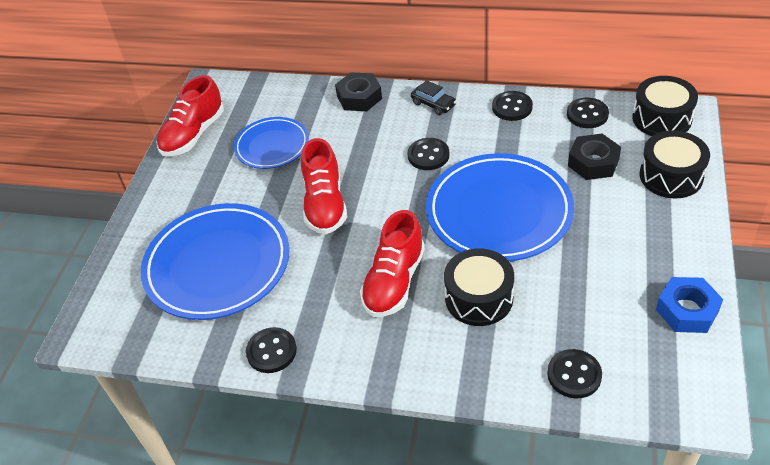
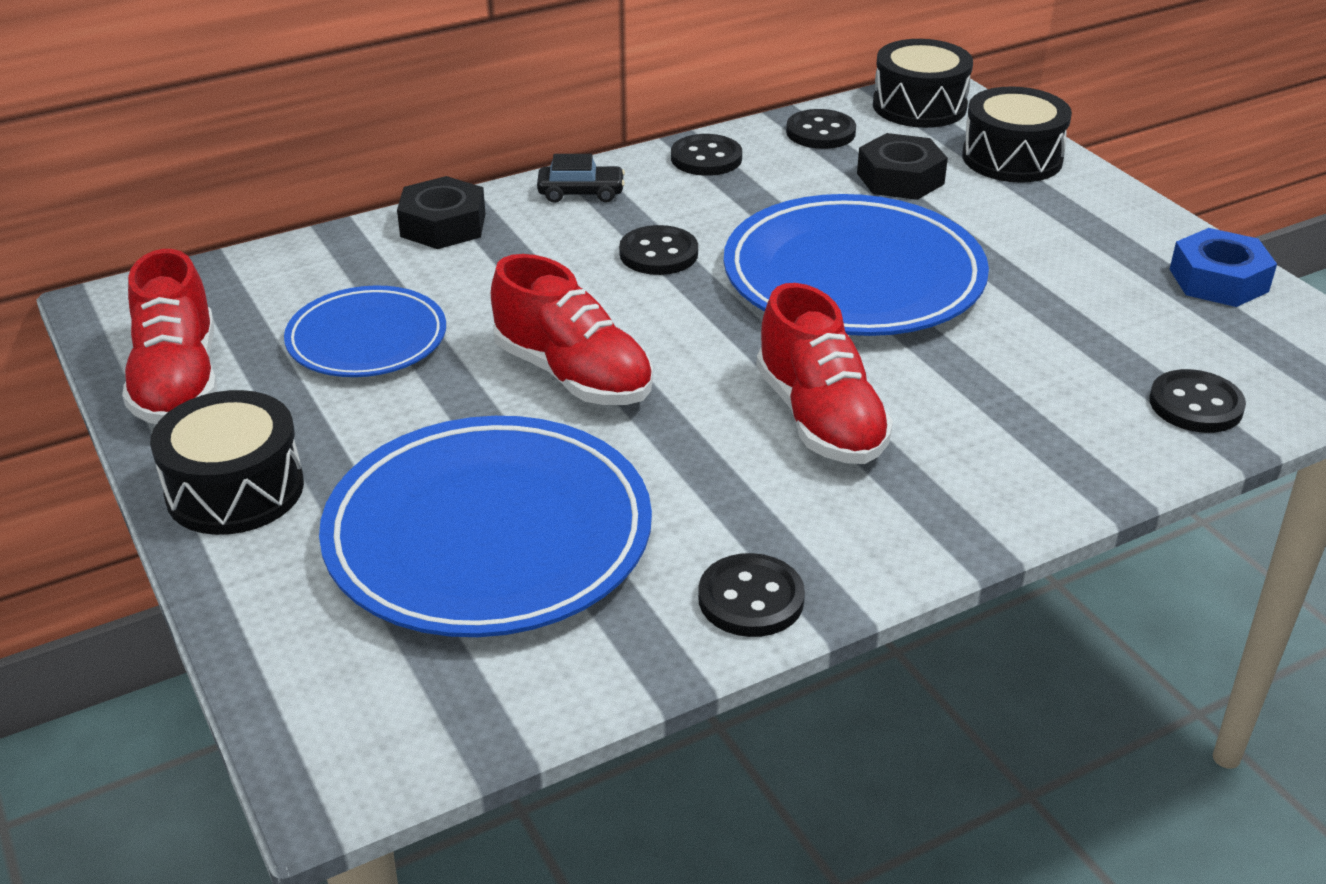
camera: 45 degrees left, 10 degrees down
black drum [444,248,514,326] -> black drum moved to [150,390,304,535]

